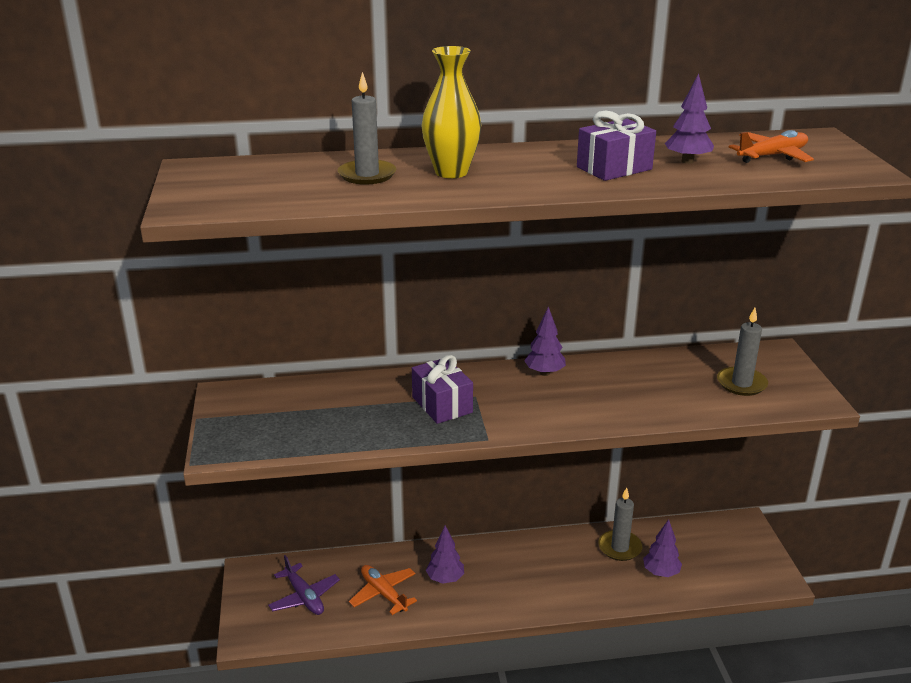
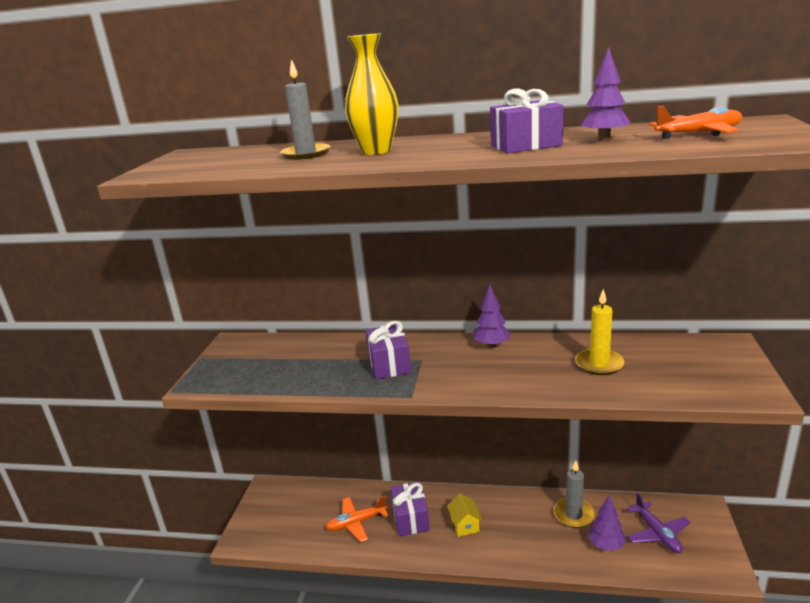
camera: 20 degrees right, 5 degrees down
purple plane [268,555,340,615] -> purple plane moved to [627,493,691,553]
orange plane [349,565,417,615] -> orange plane turned 90 degrees counterclockwise [326,496,389,542]
purple tree [426,526,464,584] -> purple gift [391,482,430,537]
grey candle [717,308,768,396] -> none
none -> yellow house [447,493,482,537]
none -> yellow candle [575,289,625,375]

